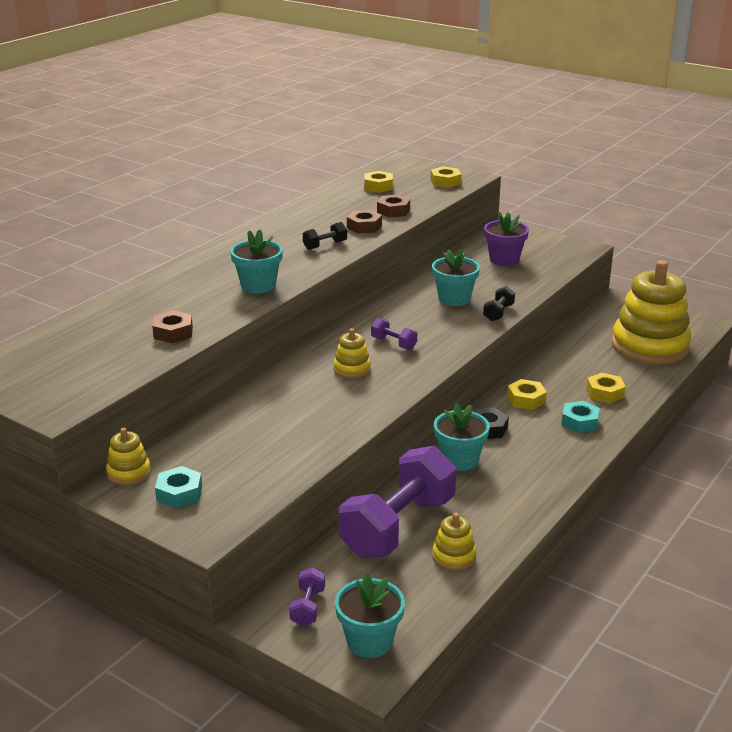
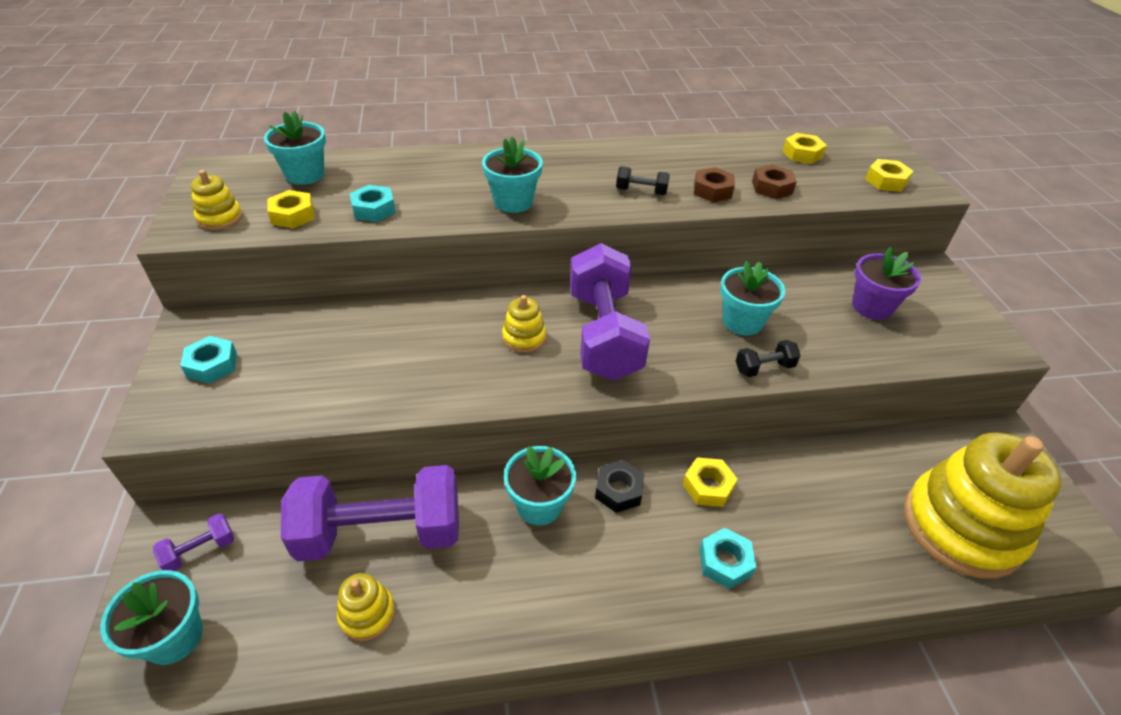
camera: 45 degrees right, 15 degrees up
yellow stacking toy [106,428,151,485] -> yellow stacking toy moved to [191,170,243,230]
brown nut [152,310,193,343] -> turquoise nut [350,185,396,222]
purple dumbbell [371,318,417,350] -> purple dumbbell [570,243,650,380], size x2.46
yellow nut [586,373,626,403] -> yellow nut moved to [267,190,314,229]
none -> turquoise flower pot [264,110,326,185]

